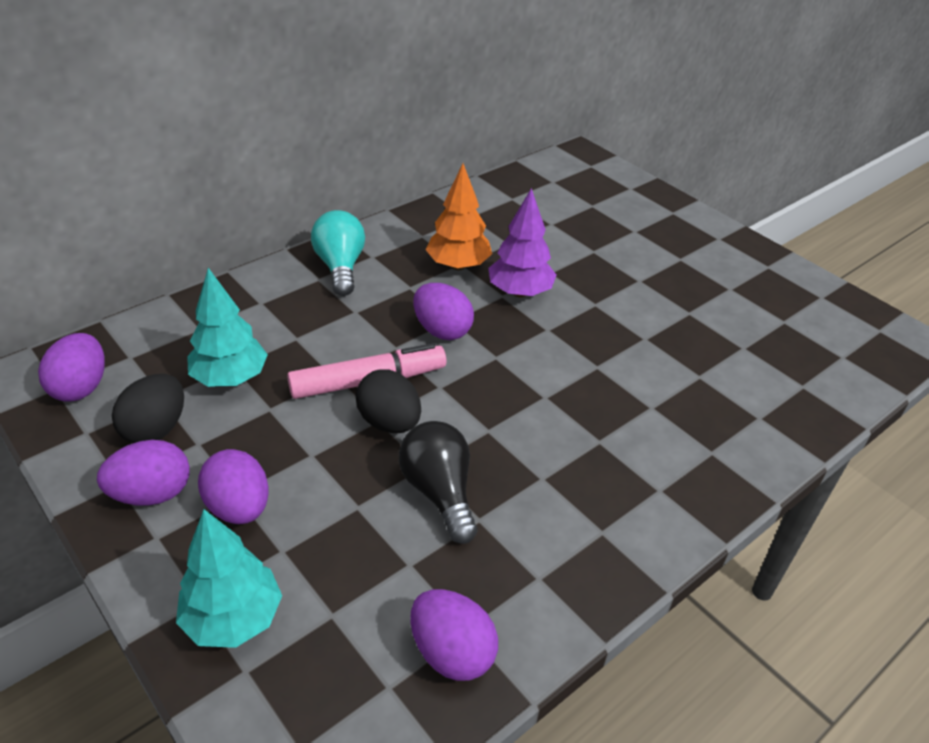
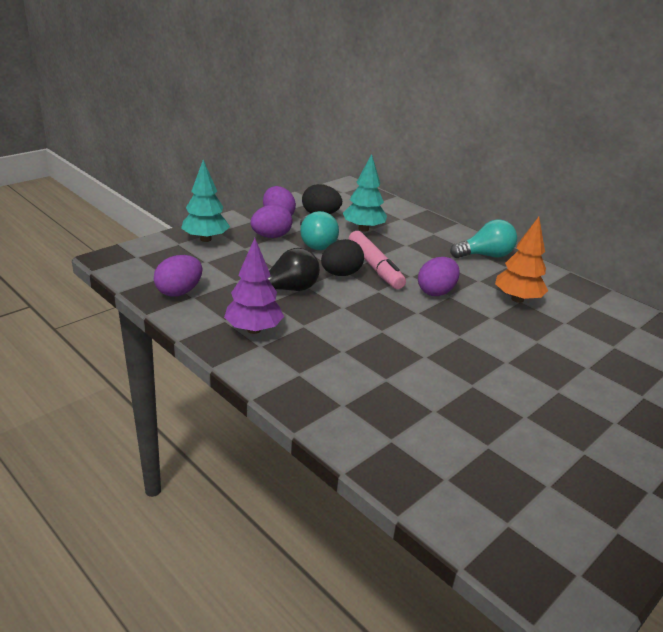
camera: 85 degrees right, 10 degrees down
purple egg [38,333,105,402] -> none
purple tree [488,188,556,297] -> purple tree moved to [224,238,284,334]
none -> turquoise light bulb [300,211,339,250]

